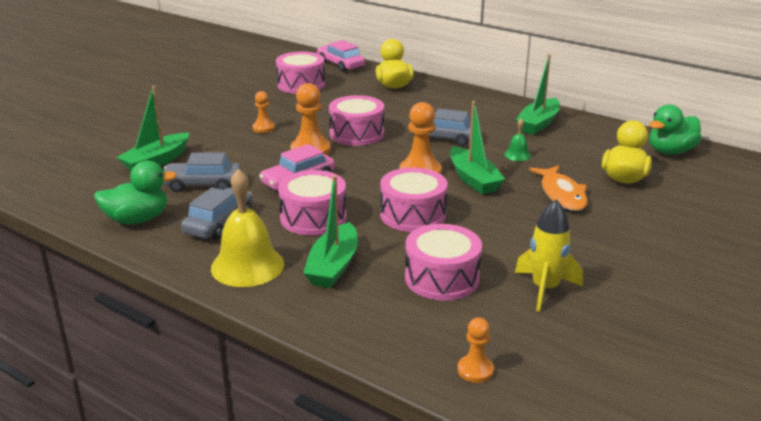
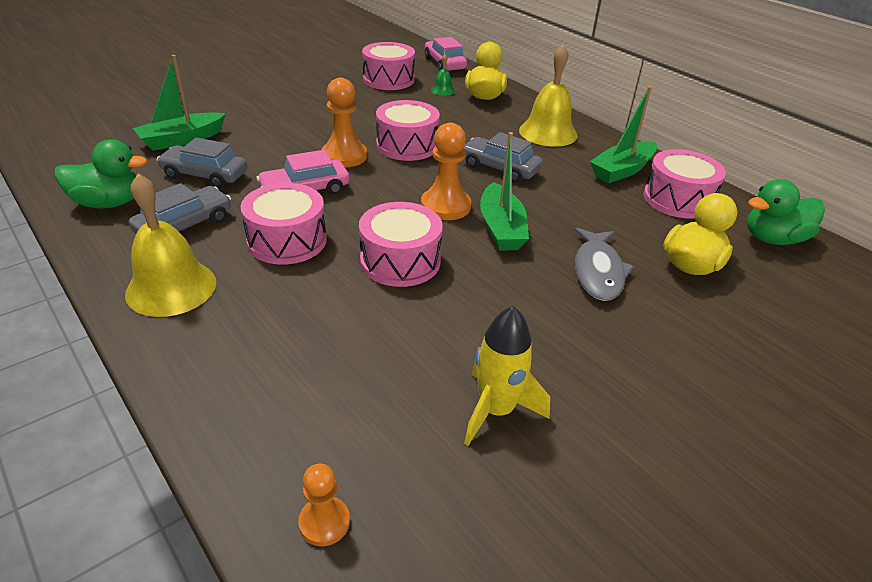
camera: 15 degrees right, 10 degrees up
orange pawn [252,91,275,133] -> none
green boat [303,175,358,288] -> none
pink drum [405,224,482,301] -> pink drum moved to [643,149,726,219]
green bell [504,119,531,161] -> green bell moved to [431,54,455,96]
orange fish [529,165,588,211] -> grey fish [574,227,634,301]
none -> yellow bell [519,45,577,147]

